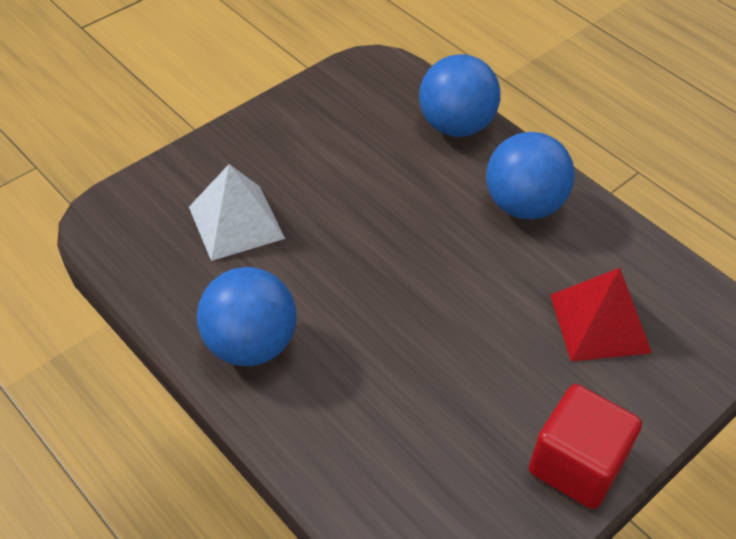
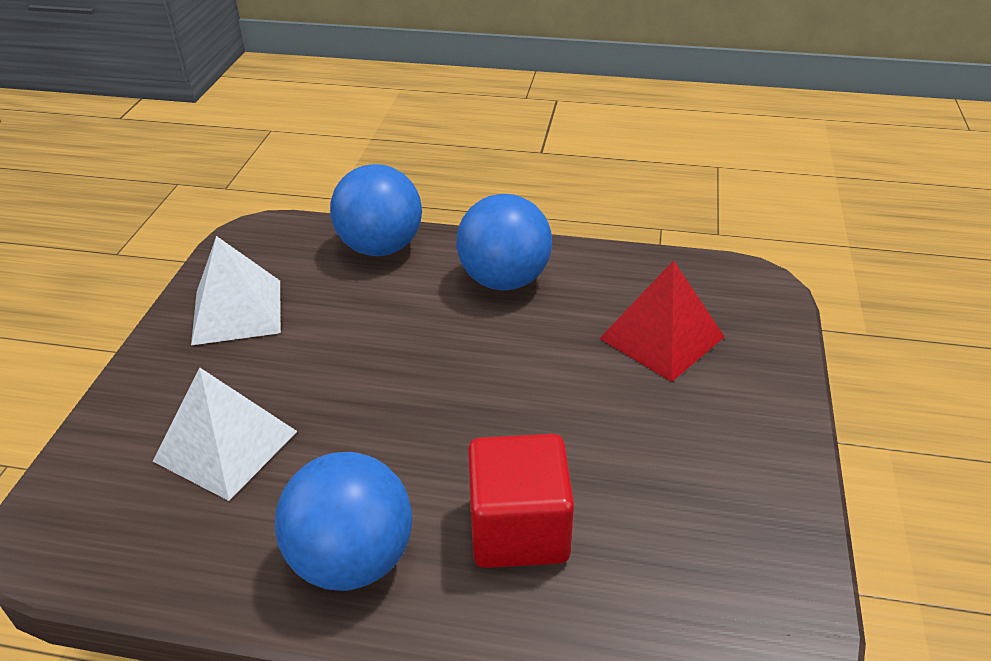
camera: 35 degrees left, 10 degrees down
red cube [529,384,642,509] -> red cube moved to [468,434,574,568]
none -> white pyramid [191,236,281,345]

